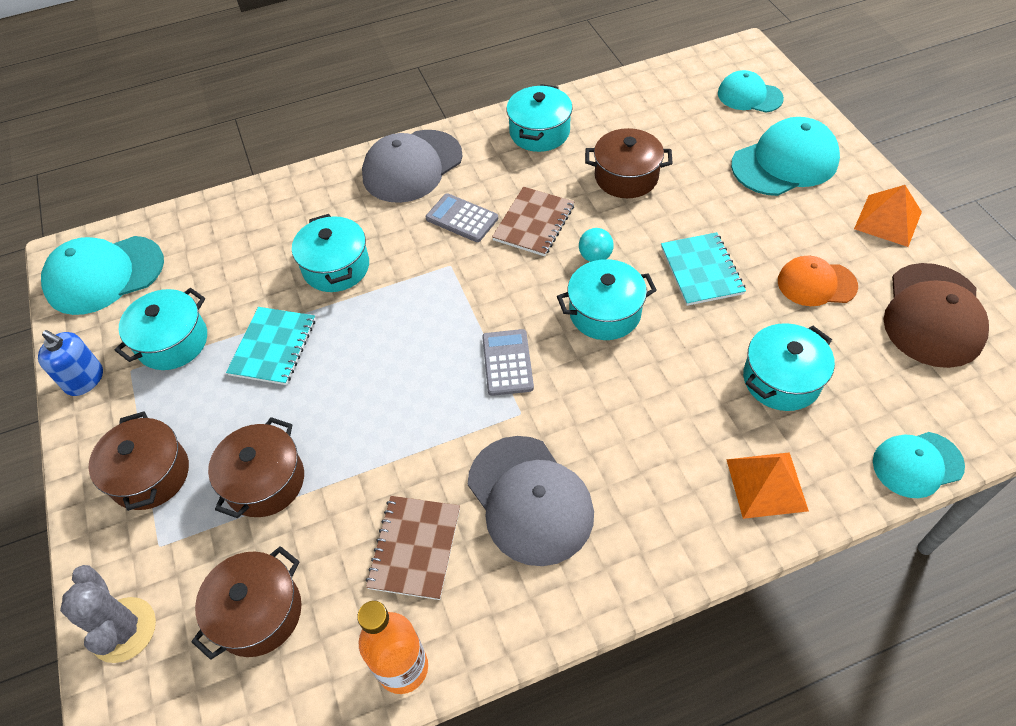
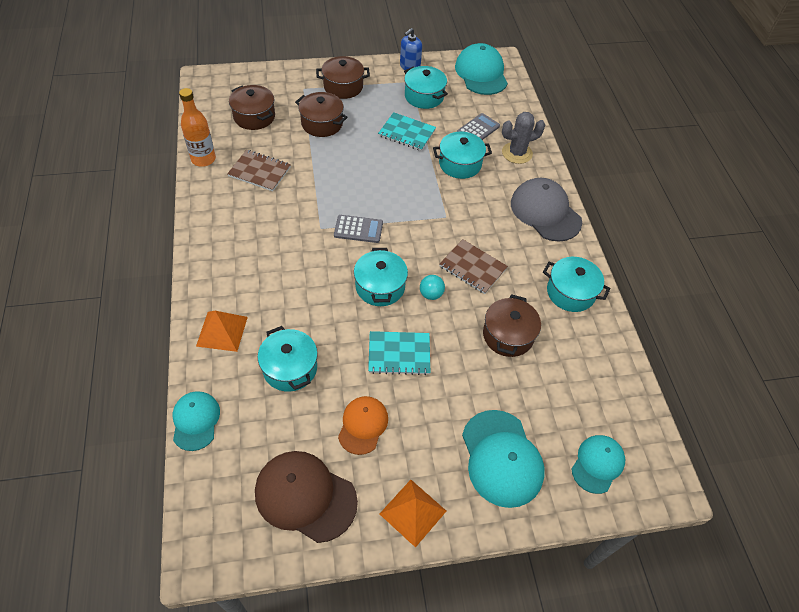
camera: 95 degrees right, 0 degrees up
grey cactus [60,565,156,663] -> grey cactus moved to [502,112,545,164]
grey calculator [426,193,498,242] -> grey calculator moved to [457,113,500,140]
grey cap [468,436,594,566] -> none

